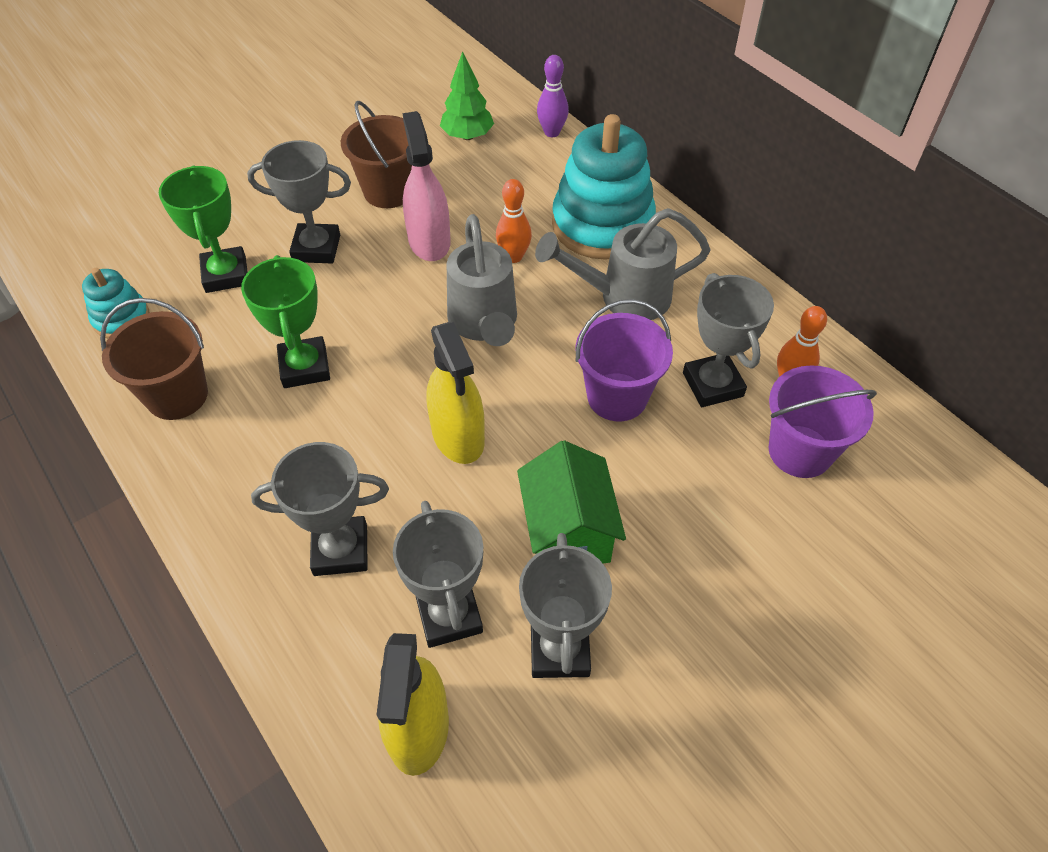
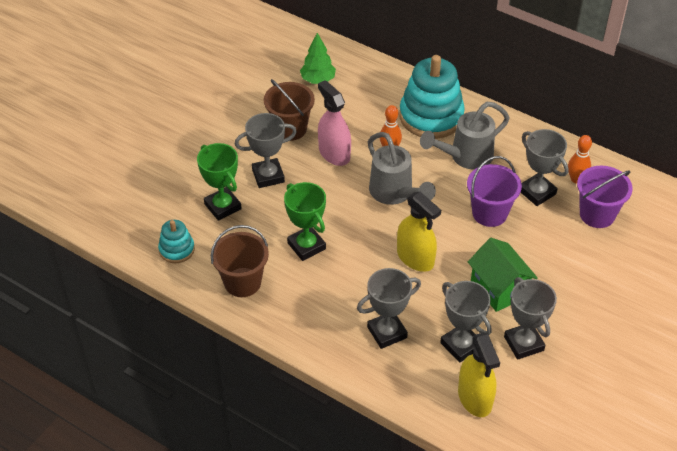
camera: 20 degrees left, 5 degrees down
purple bowling pin [537,55,569,137] -> none

